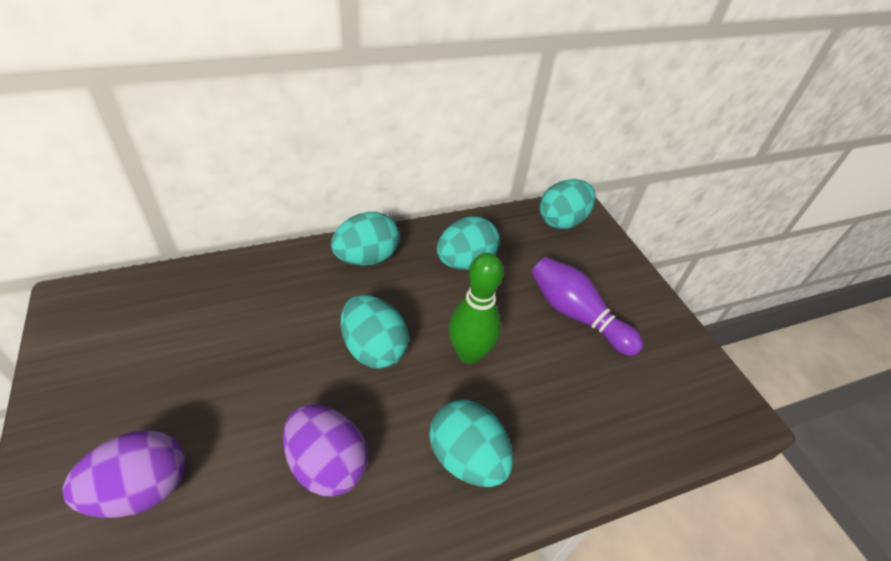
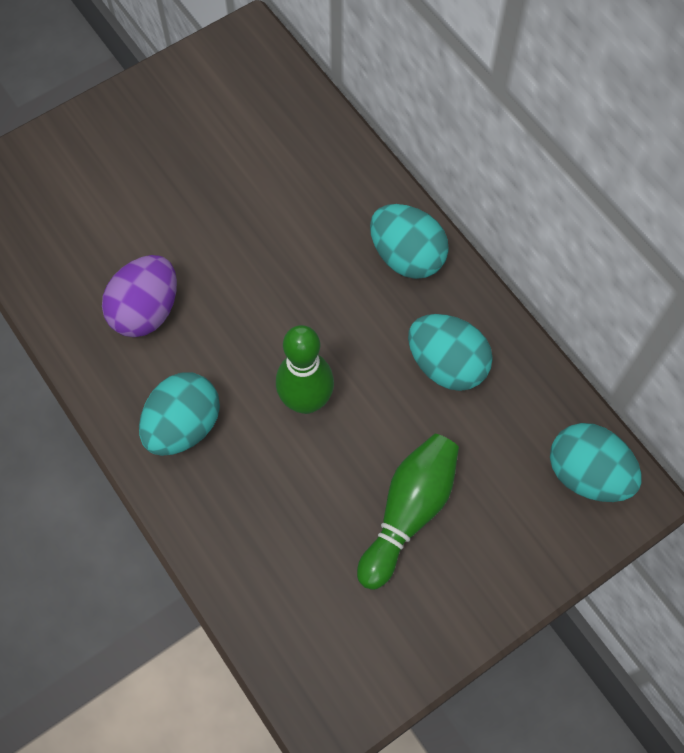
camera: 80 degrees right, 20 degrees up
purple egg [63,430,185,518] -> none
turquoise egg [341,295,409,369] -> none
purple bowling pin [532,257,643,356] -> green bowling pin [357,434,459,590]

